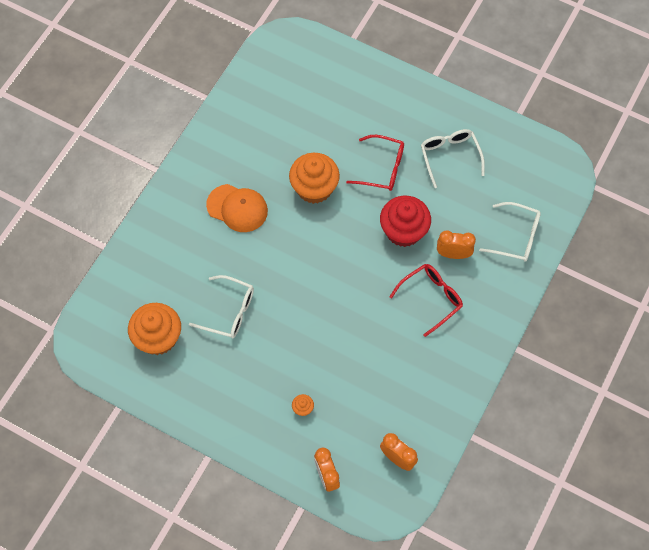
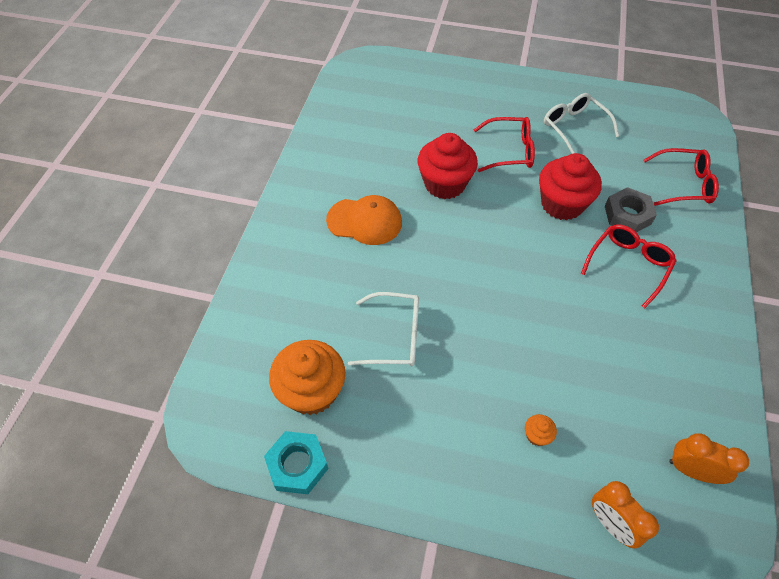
camera: 15 degrees left, 10 degrees down
orange cupcake [289,153,340,204] -> red cupcake [418,133,478,199]
orange clock [437,230,476,259] -> grey nut [605,187,657,232]
white glasses [479,202,541,262] -> red glasses [644,148,719,206]
none -> turquoise nut [264,431,328,494]

